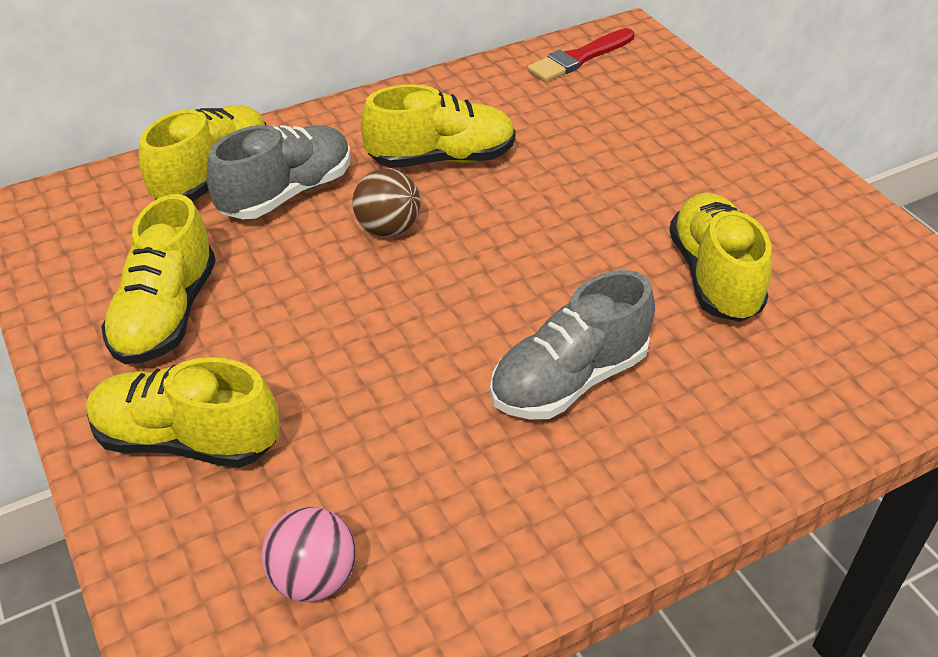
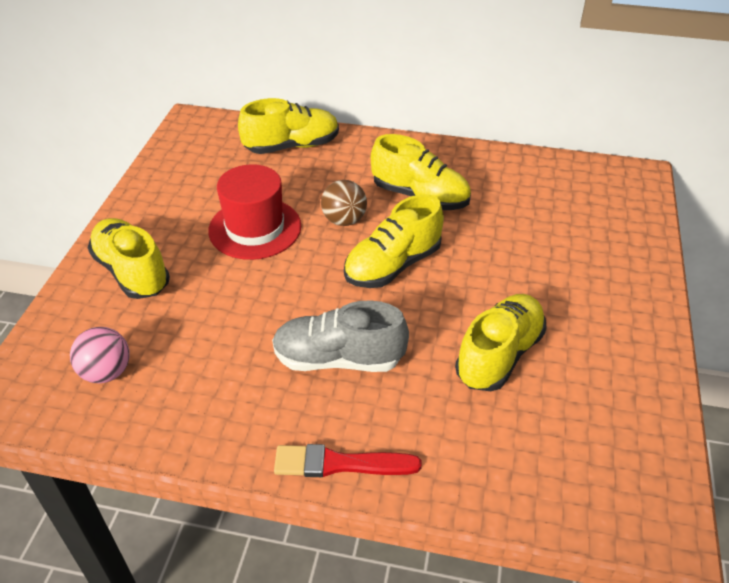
camera: 40 degrees right, 0 degrees up
yellow shoe [101,194,216,364] -> yellow shoe moved to [344,194,444,288]
grey shoe [207,125,351,219] -> none
red brush [528,28,634,82] -> red brush moved to [274,444,422,477]
none -> red hat [208,164,301,260]

